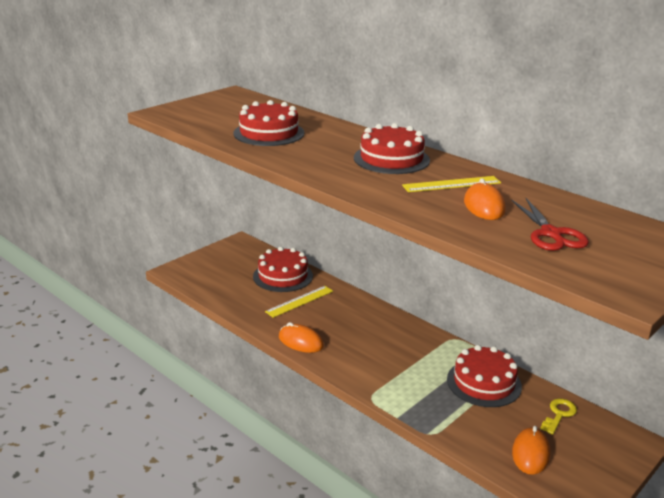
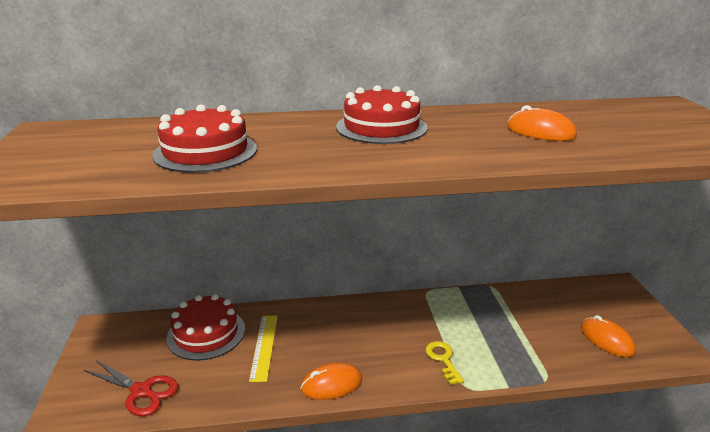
camera: 50 degrees left, 0 degrees up
yellow ruler [402,176,501,192] -> none
red cake [447,345,522,407] -> none
red scissors [511,198,589,251] -> red scissors moved to [84,360,178,416]
yellow key [540,399,577,435] -> yellow key moved to [425,341,464,385]

